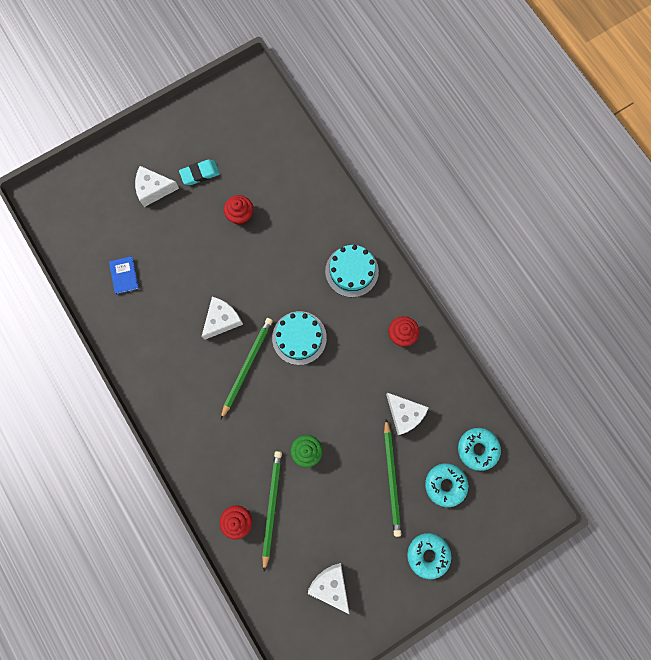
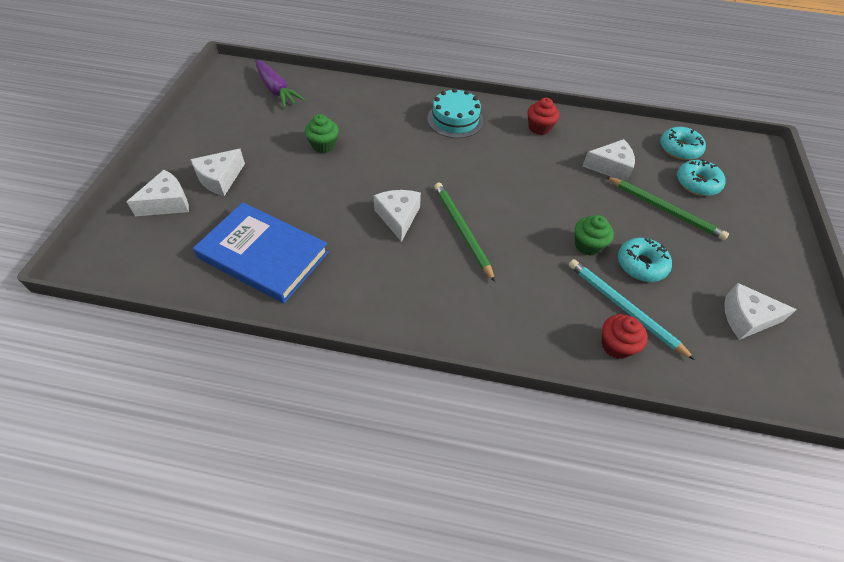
camera: 50 degrees left, 25 degrees down
blue book [109,256,139,294] -> blue book [193,202,329,303], size x2.39
turquoise eraser [179,160,220,185] -> none
red cupcake [224,195,253,225] -> green cupcake [305,114,339,153]
green pencil [262,451,282,571] -> turquoise pencil [569,259,695,360]
turquoise cake [272,311,327,365] -> none
turquoise donut [407,533,451,579] -> turquoise donut moved to [618,238,672,282]
none -> white cheese [126,170,189,216]
none -> purple carrot [255,59,305,108]

